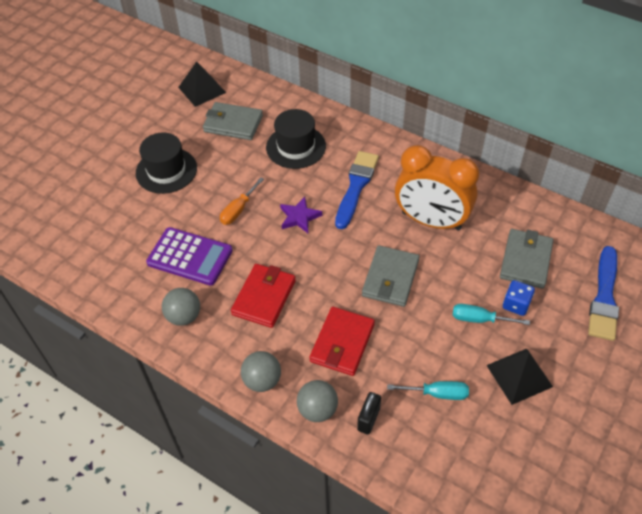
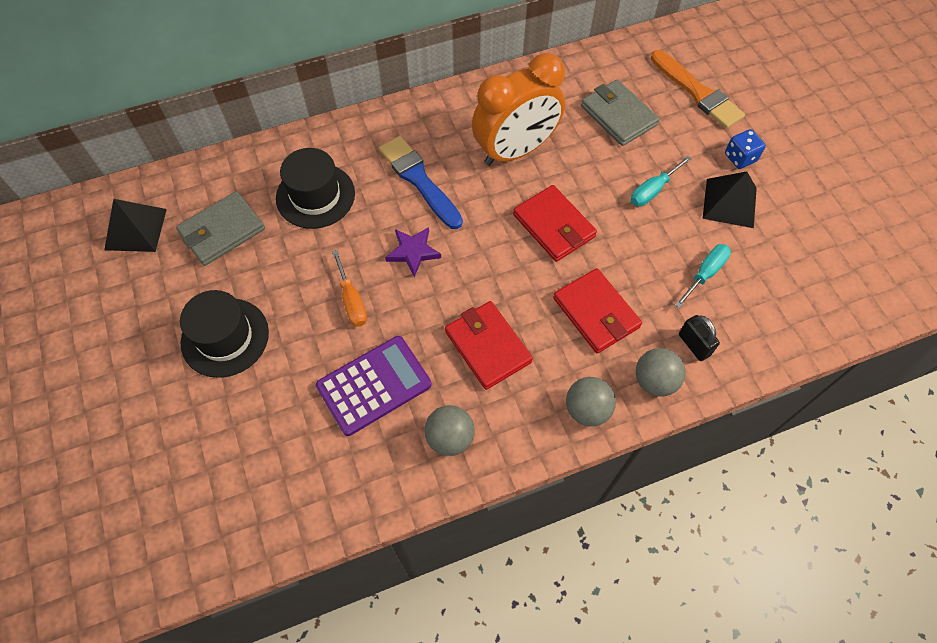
camera: 55 degrees left, 10 degrees up
grey wallet [362,245,419,307] -> red wallet [513,185,597,262]
blue dice [503,280,535,316] -> blue dice moved to [725,129,766,169]
blue brush [588,246,619,341] -> orange brush [651,50,745,129]

